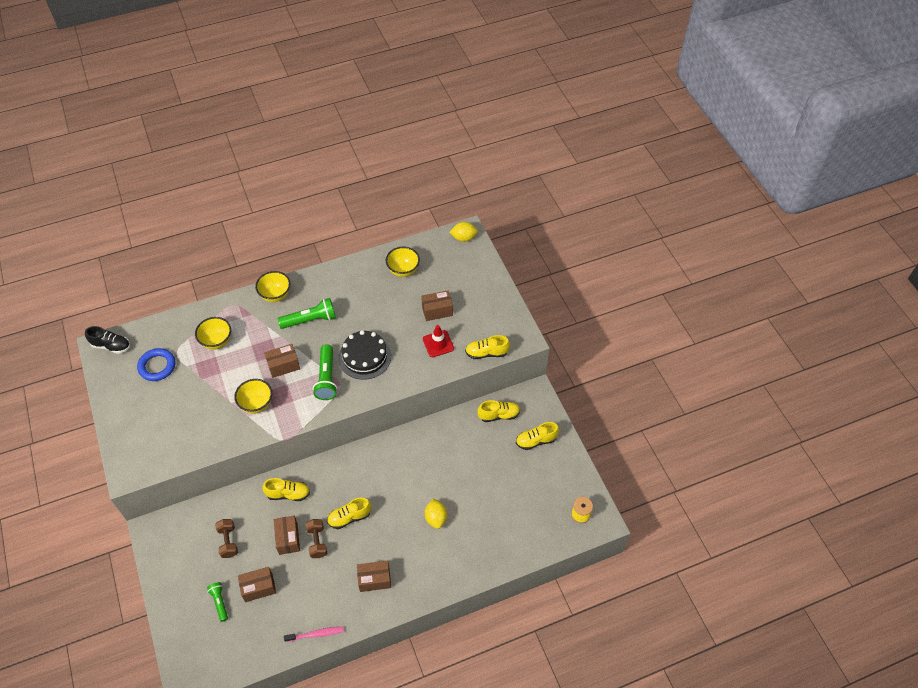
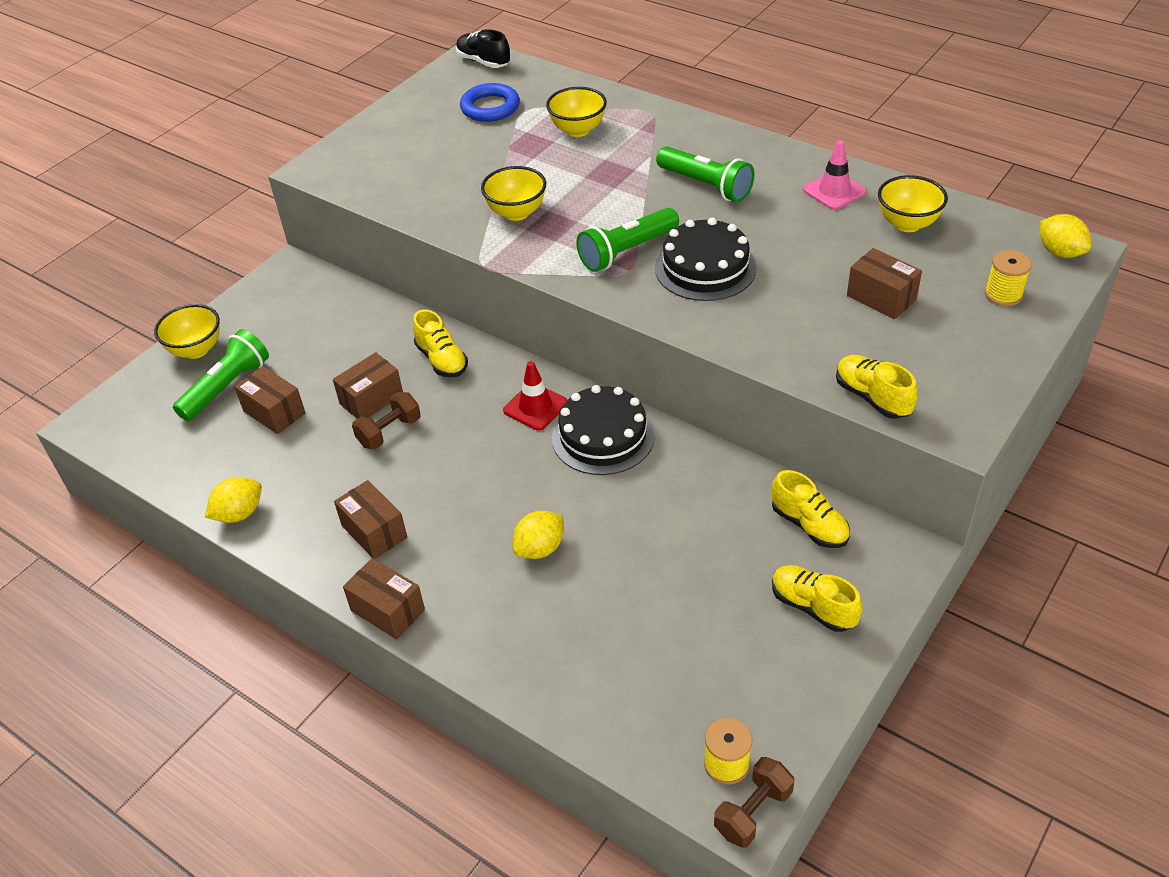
camera: 60 degrees right, 10 degrees down
black shoe [85,326,130,354] -> black shoe turned 150 degrees clockwise [456,29,510,68]
green flashlight [207,582,228,622] -> green flashlight [173,329,269,421], size x1.69
brown dumbbell [215,519,238,558] -> brown dumbbell moved to [714,757,795,848]
yellow bowl [255,271,290,302] -> yellow bowl moved to [154,304,220,359]
brown box [264,344,300,378] -> brown box moved to [343,558,425,640]
pink toothbrush [284,627,344,642] -> yellow lemon [205,477,262,523]
yellow shoe [327,498,371,529] -> none
red traffic cone [423,325,454,357] -> red traffic cone moved to [503,361,567,431]
none -> black cake [552,385,655,475]
none -> pink traffic cone [803,140,866,210]
none -> yellow spool [985,250,1032,306]

